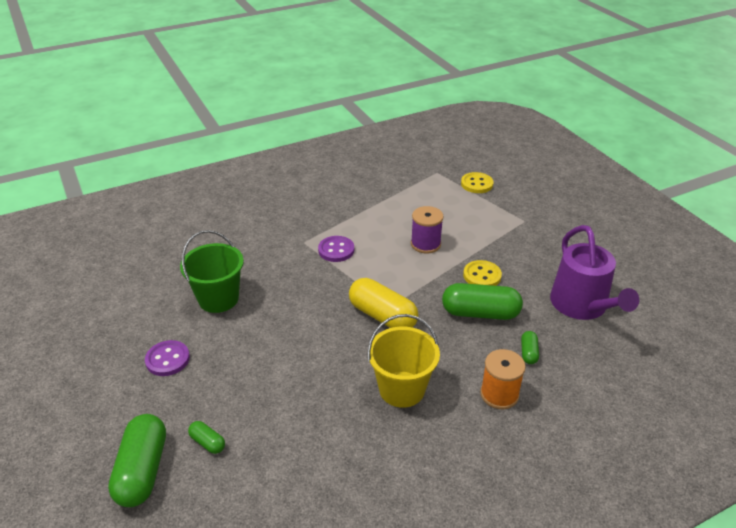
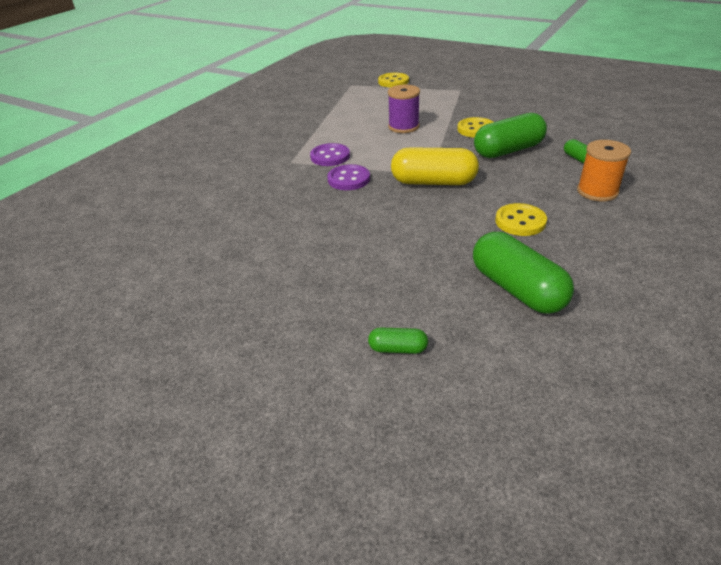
camera: 30 degrees left, 0 degrees up
green capsule [108,414,166,507] -> green capsule moved to [473,232,574,314]
purple button [145,340,190,376] -> purple button moved to [327,164,370,190]
green bucket [180,230,244,313] -> none
yellow bucket [367,314,440,408] -> yellow button [495,203,547,236]
purple watering can [550,225,639,320] -> none

